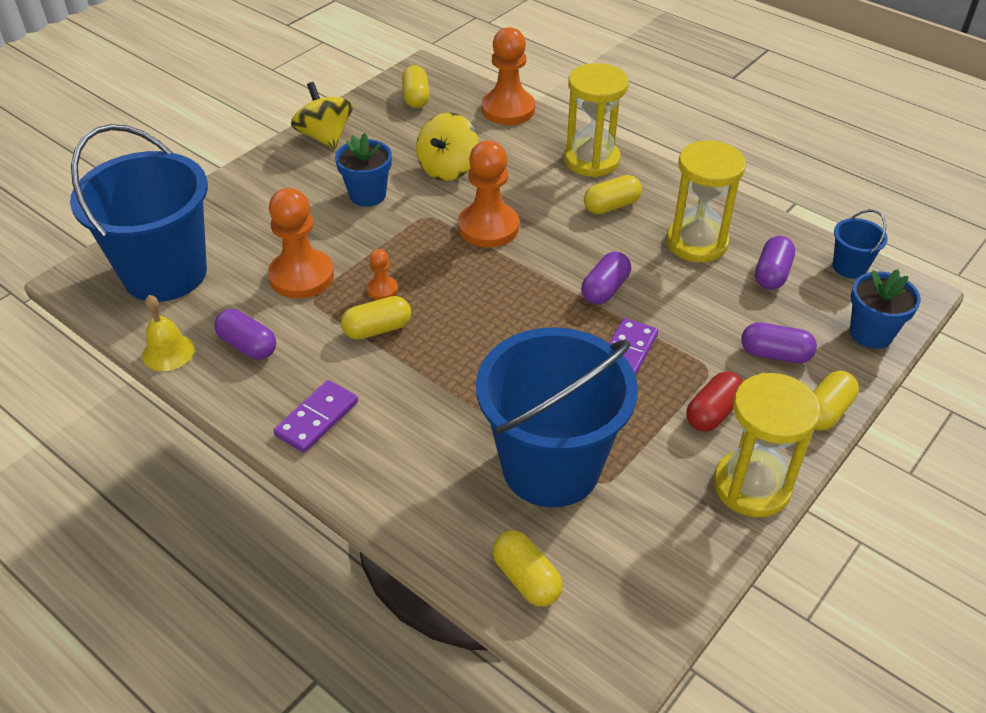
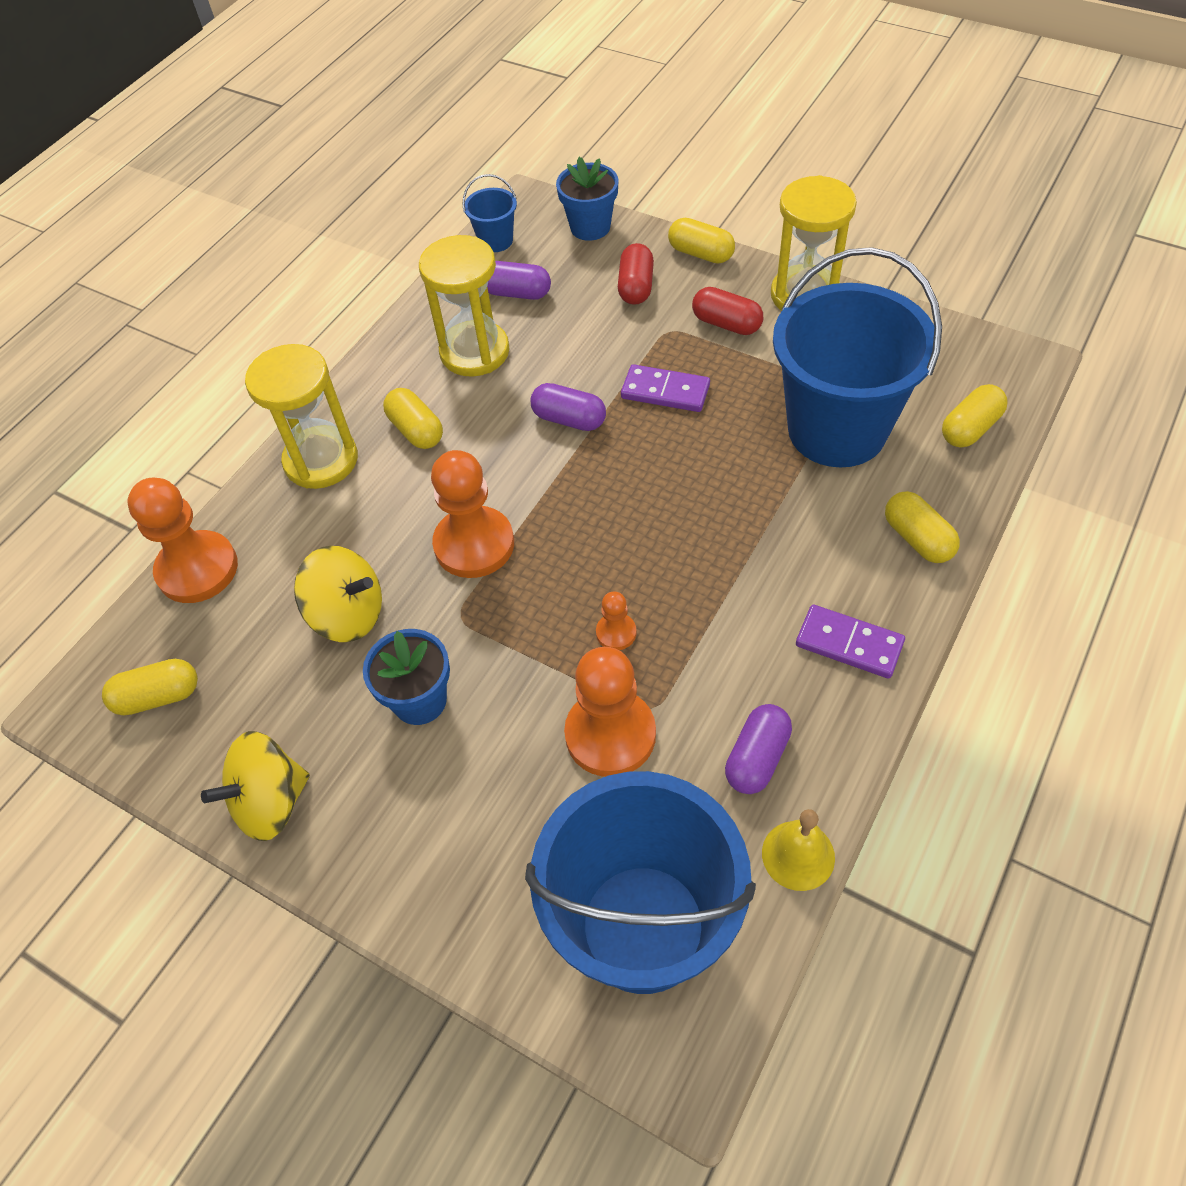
camera: 95 degrees left, 10 degrees up
yellow capsule [341,296,411,340] -> yellow capsule moved to [885,491,960,563]
purple capsule [741,322,817,363] -> red capsule [618,243,654,305]

